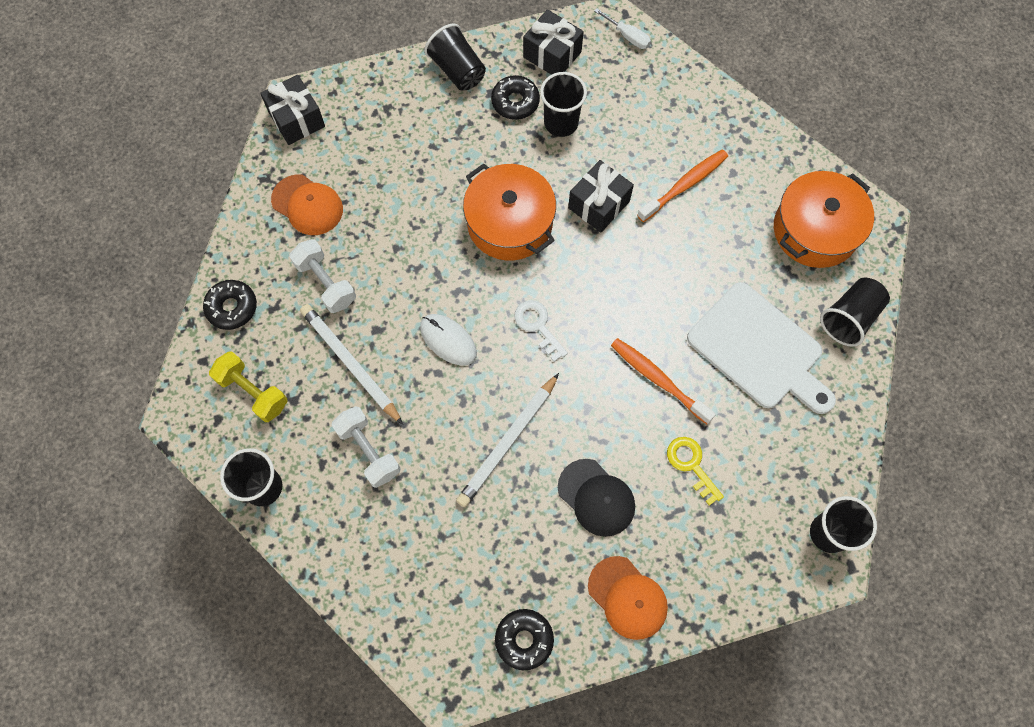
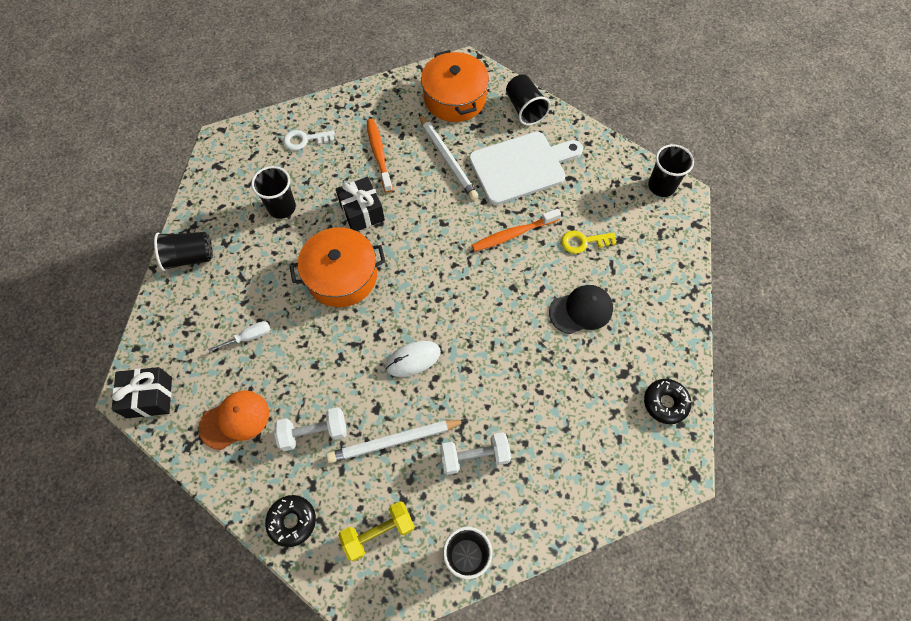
camera: 65 degrees left, 5 degrees down
white pencil [456,373,559,507] -> white pencil moved to [418,113,478,200]
black donut [491,75,540,120] -> none
white key [515,300,568,362] -> white key moved to [283,130,335,150]
black gift [523,9,584,75] -> none
orange cap [588,556,668,640] -> none
white screwdriver [594,9,651,49] -> white screwdriver moved to [208,321,270,352]

